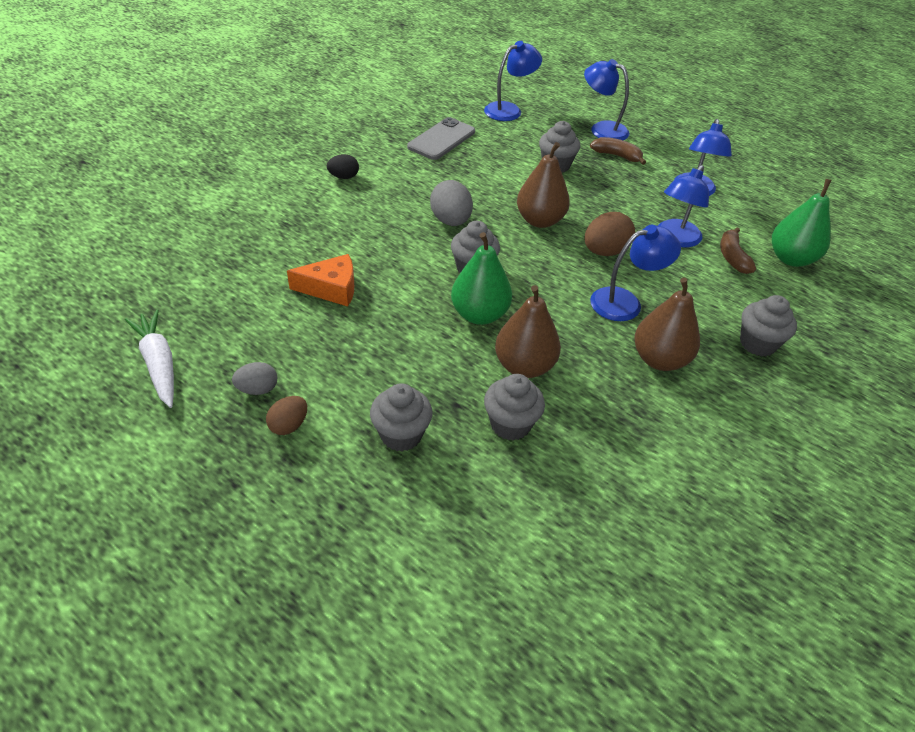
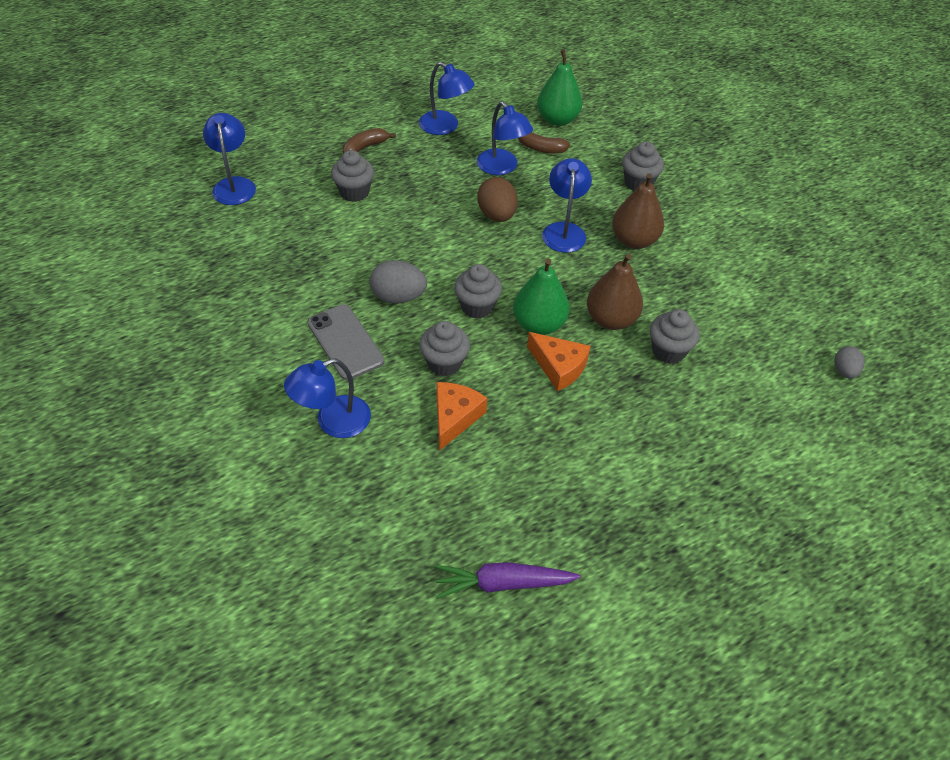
camera: 65 degrees left, 5 degrees up
white carrot [125,309,174,408] -> purple carrot [435,562,580,599]
grey egg [232,362,277,395] -> grey egg moved to [834,346,865,379]
brown egg [266,396,307,435] -> none
black egg [327,154,359,179] -> none
grey cupcake [370,383,433,452] -> grey cupcake moved to [419,321,470,376]
grey phone [407,117,475,160] -> grey phone moved to [308,304,384,380]
brown pear [517,142,570,228] -> none
blue lamp [584,59,629,140] -> blue lamp moved to [284,359,371,438]
none -> orange cheese [527,332,591,391]

